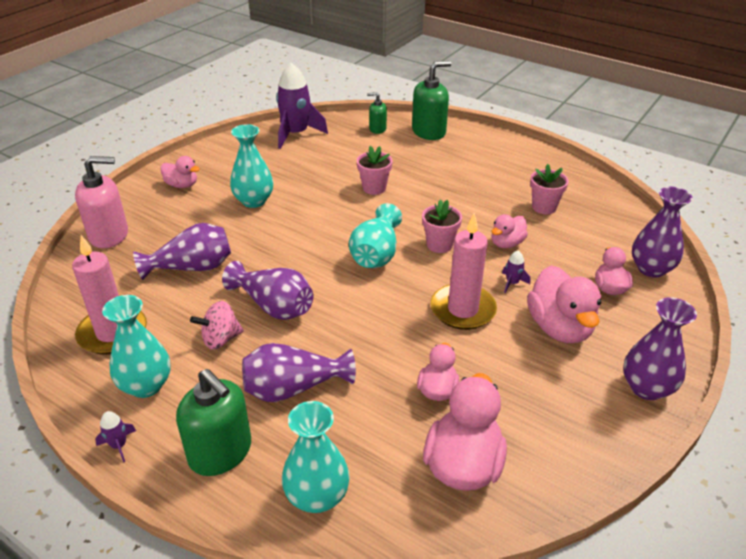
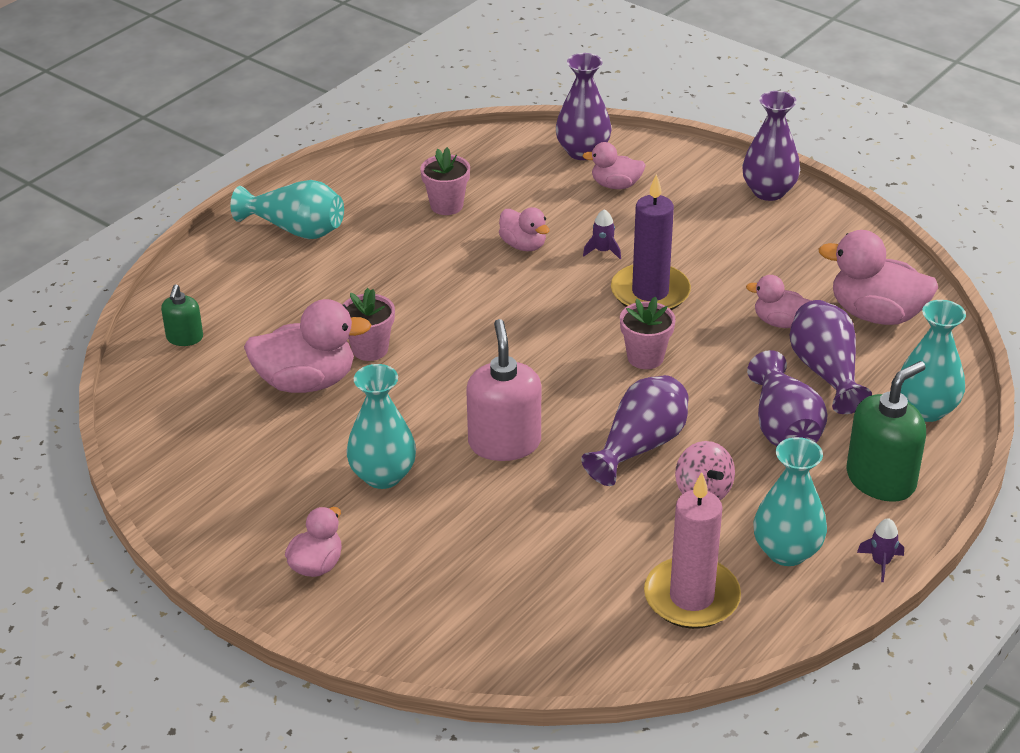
camera: 85 degrees left, 0 degrees up
pink soap dispenser [75,156,128,248] -> pink soap dispenser moved to [466,319,541,461]
purple vase [133,223,231,280] -> purple vase moved to [789,300,872,414]
purple rocket [276,63,328,149] -> none
turquoise vase [349,203,402,268] -> turquoise vase moved to [230,180,344,239]
green soap dispenser [412,61,452,140] -> none
pink flower pot [422,199,462,253] -> pink flower pot moved to [620,297,675,369]
pink candle [430,213,497,330] -> purple candle [611,174,691,310]
pink duck [527,265,601,343] -> pink duck moved to [244,299,371,393]

